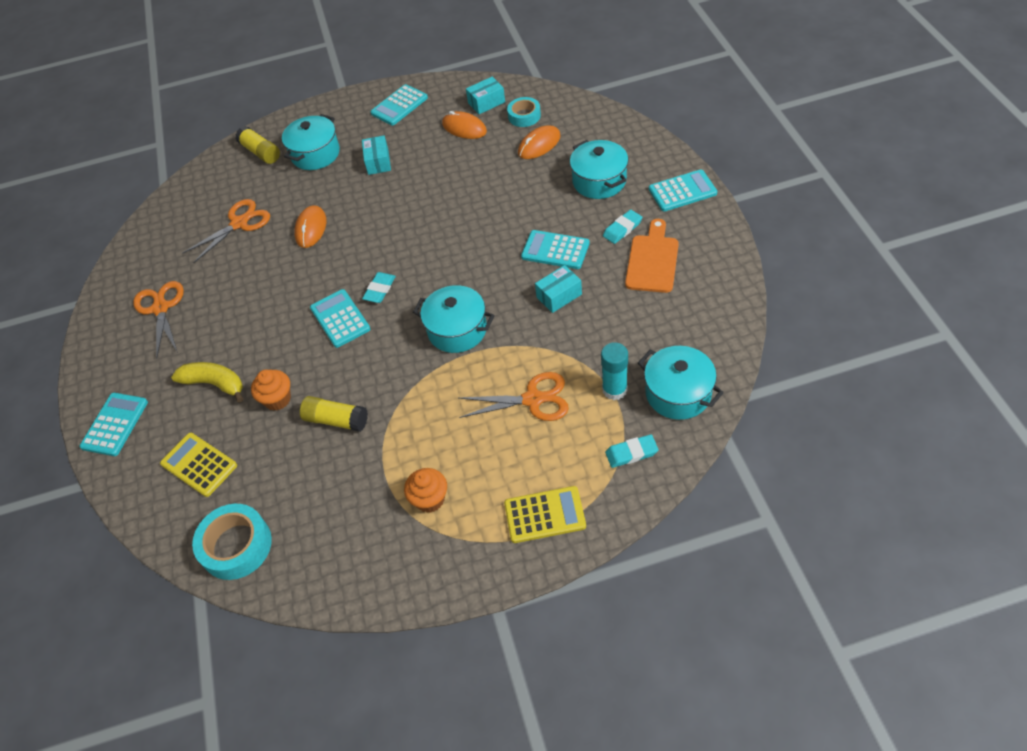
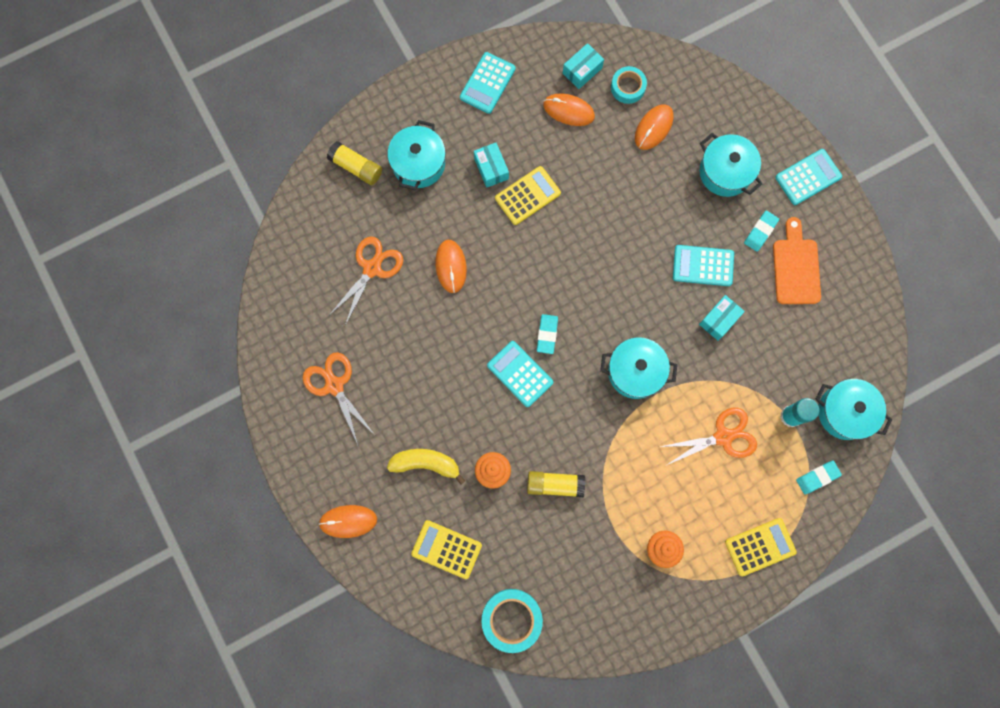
camera: 20 degrees left, 25 degrees up
turquoise calculator [80,393,148,456] -> orange mouse [319,505,377,538]
none -> yellow calculator [495,166,561,225]

